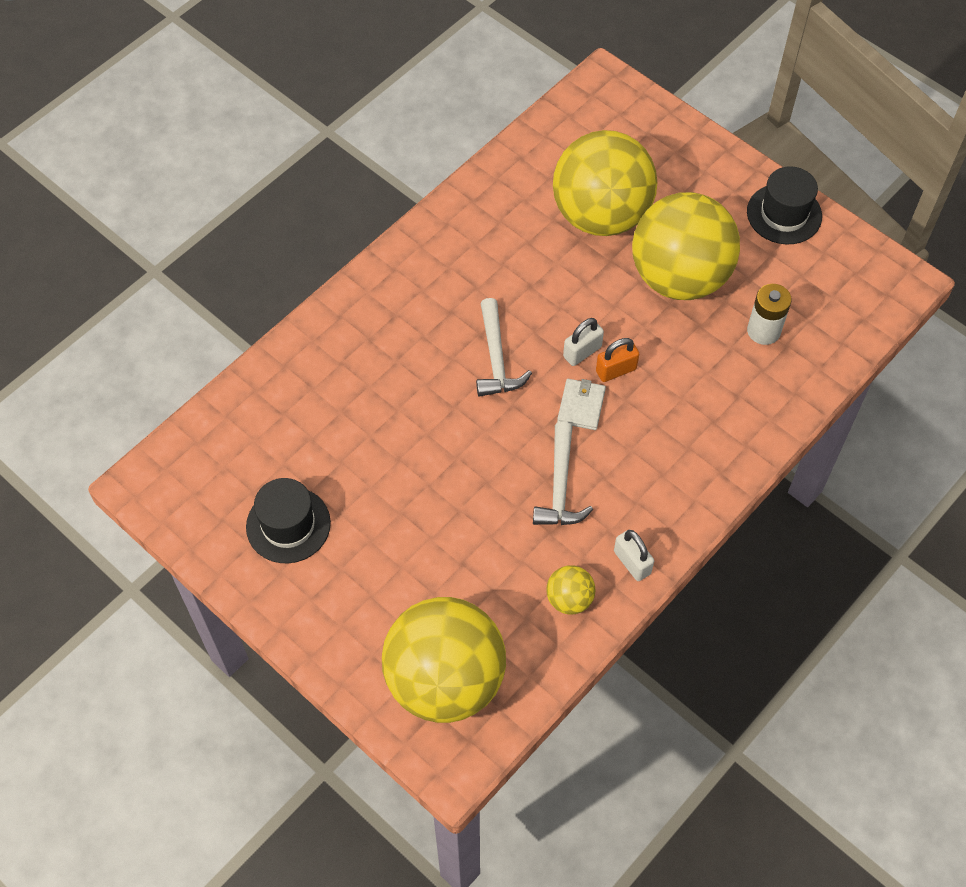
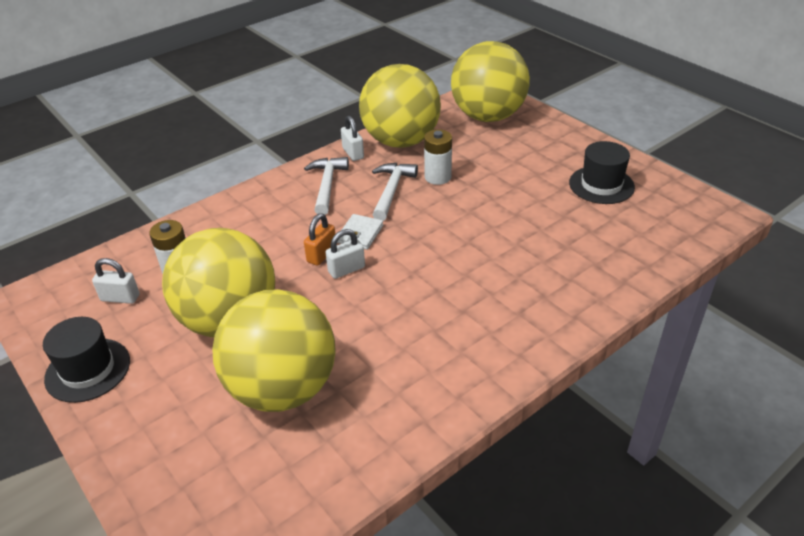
camera: 170 degrees left, 20 degrees down
white hammer [476,298,532,397] -> white hammer moved to [304,157,349,215]
yellow ball [546,565,595,615] -> yellow ball [359,64,441,148], size x2.42
orange padlock [596,338,639,382] -> orange padlock turned 45 degrees counterclockwise [304,214,335,266]
none -> white padlock [92,258,139,304]
none -> white battery [424,129,452,185]

